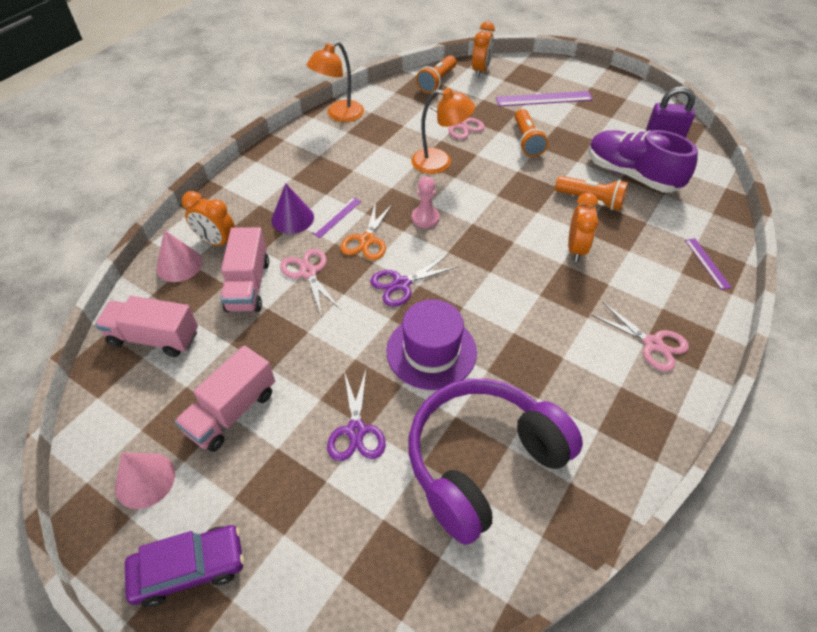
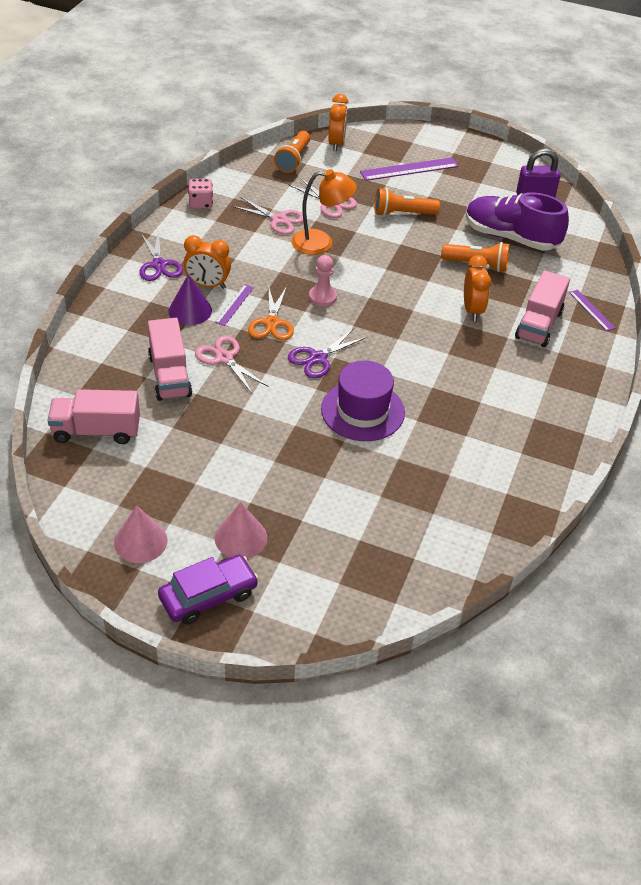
camera: 15 degrees left, 5 degrees down
pink cone [156,230,203,282] -> pink cone moved to [215,502,267,558]
pink truck [175,345,275,452] -> pink truck moved to [515,270,570,347]
orange clock [182,191,235,246] -> orange clock moved to [184,235,231,289]
orange lamp [307,41,364,122] -> pink dice [188,179,213,209]
purple scissors [327,370,386,461] -> purple scissors moved to [139,232,183,281]
purple headphones [408,379,583,545] -> none
orange flashlight [515,109,548,157] -> orange flashlight turned 105 degrees clockwise [375,188,440,216]
pink scissors [591,302,689,371] -> pink scissors moved to [231,197,303,235]

